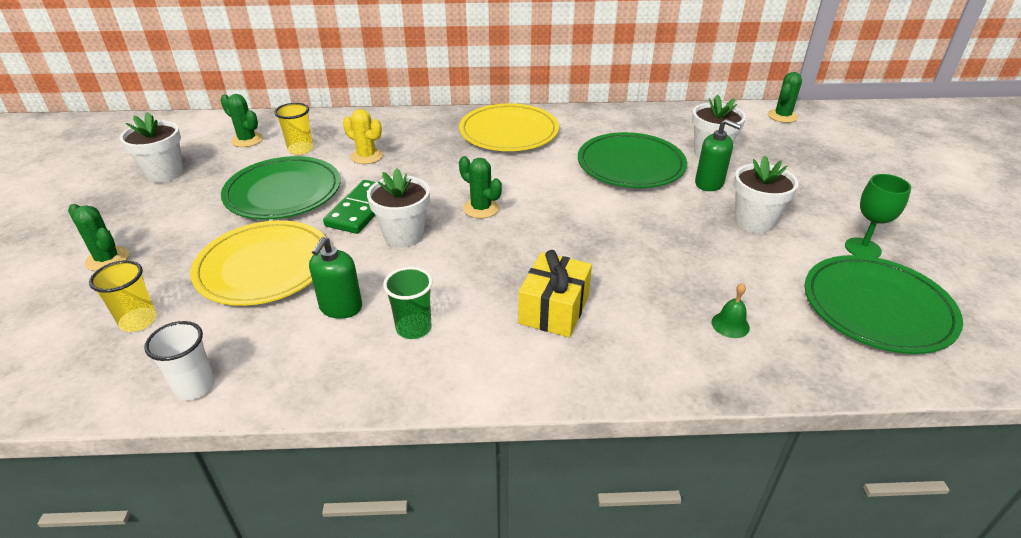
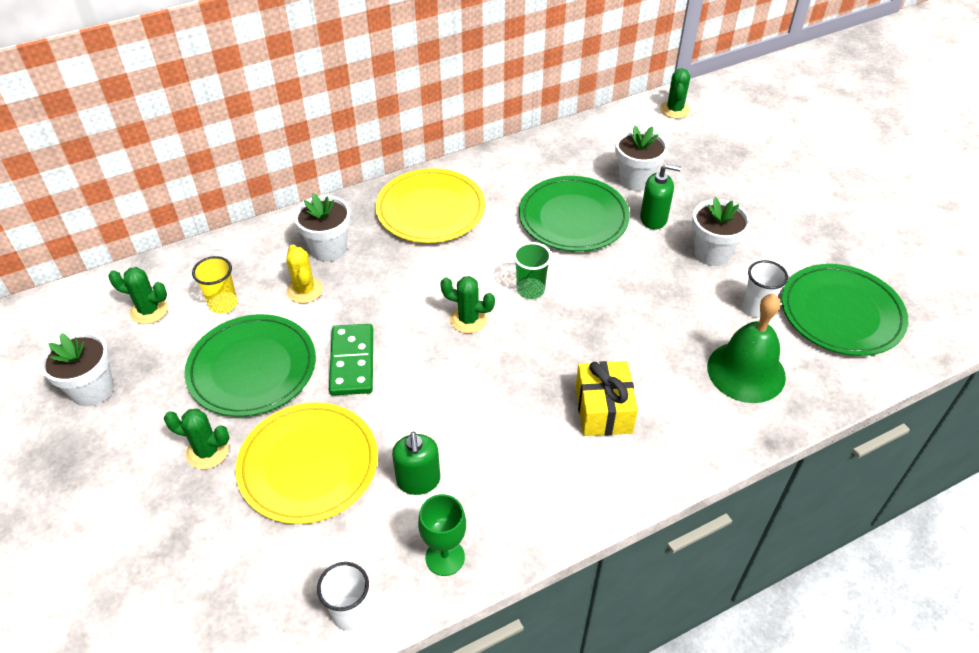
camera: 25 degrees left, 10 degrees up
green cactus [68,204,129,271] -> green cactus moved to [164,409,229,469]
yellow cup [89,260,157,332] -> none
yellow cactus [343,109,383,164] -> yellow cactus turned 60 degrees clockwise [286,245,323,303]
white flower pot [367,168,430,248] -> white flower pot moved to [294,193,351,262]
green cup [383,267,433,339] -> green cup moved to [513,242,552,299]
green bell [711,283,750,338] -> green bell [707,294,786,403], size x2.39
green goblet [845,174,911,258] -> green goblet moved to [418,494,466,576]
none -> white cup [742,260,788,318]

